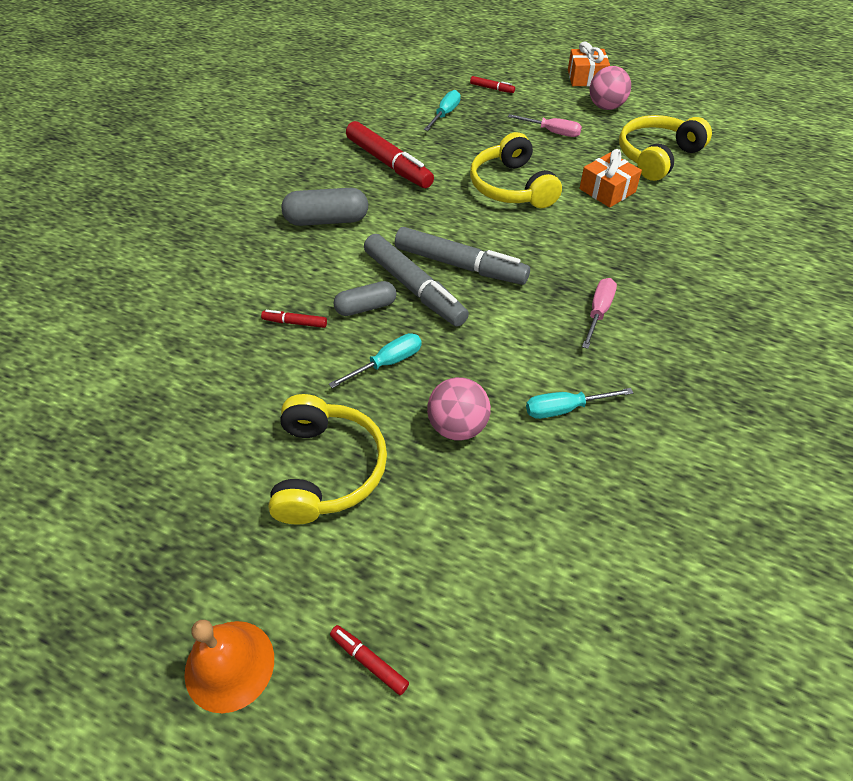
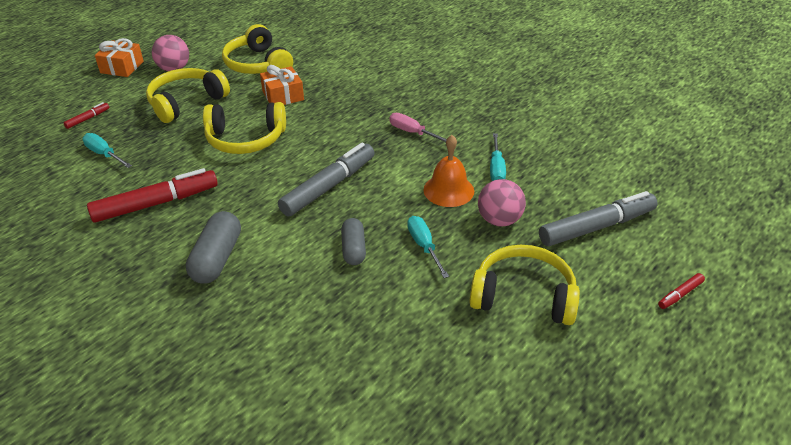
camera: 75 degrees left, 10 degrees down
orange bell [184,620,274,713] -> orange bell moved to [423,135,474,207]
red marker [261,310,327,328] -> none
grey marker [364,234,469,327] -> grey marker moved to [539,191,658,246]
pink screwdriver [508,114,582,137] -> yellow headphones [146,68,230,123]

